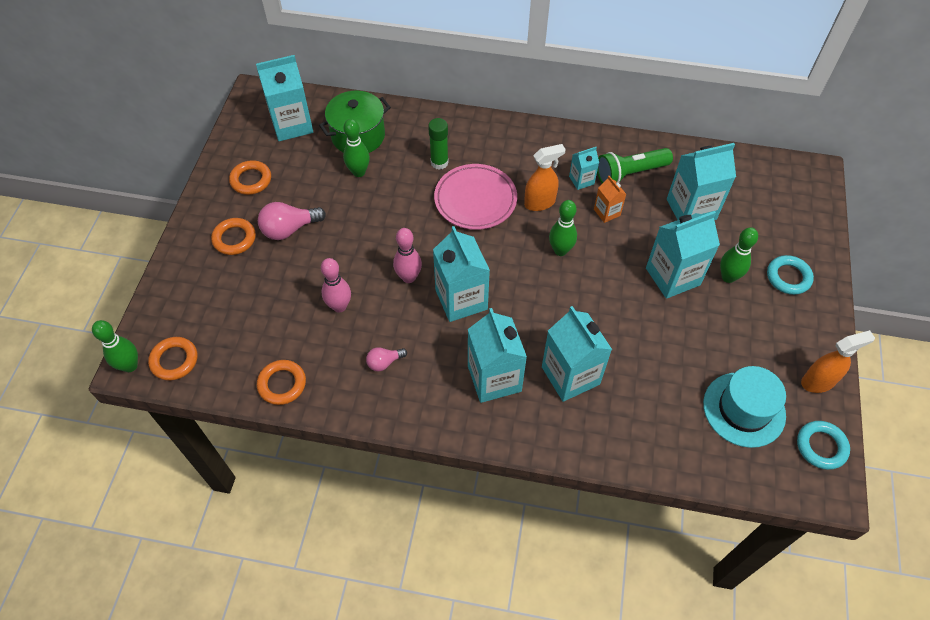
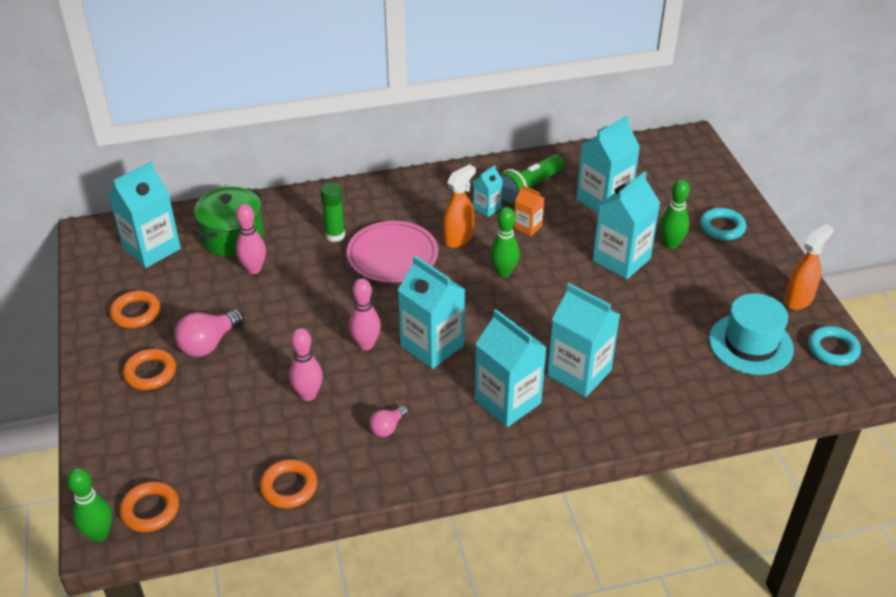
camera: 25 degrees left, 15 degrees down
green bowling pin [343,119,370,177] -> pink bowling pin [236,204,266,274]

